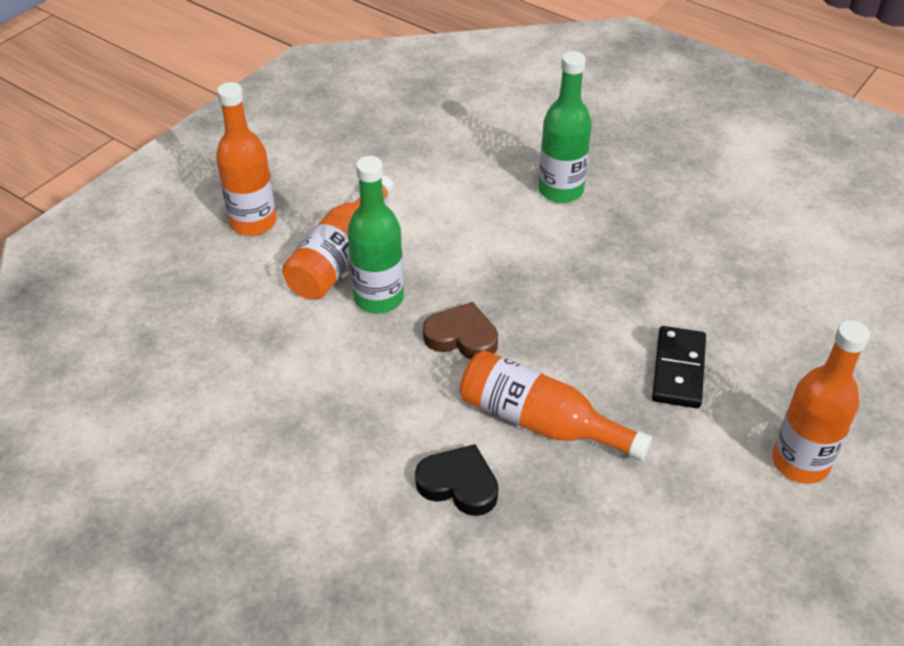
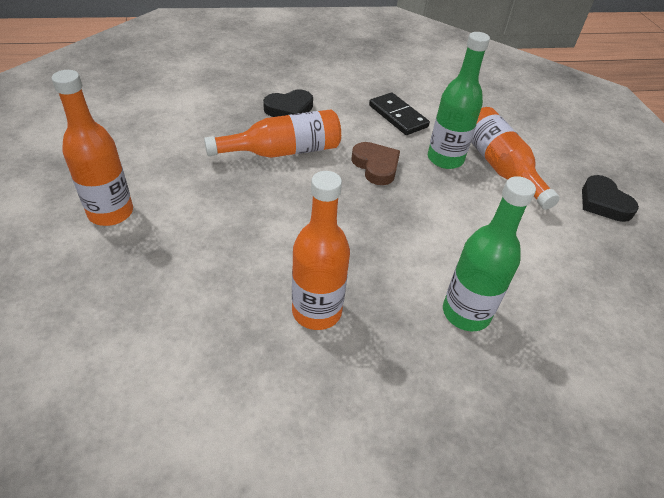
camera: 130 degrees right, 0 degrees up
orange bottle [216,82,277,236] -> orange bottle moved to [292,171,350,330]
brown heart [423,302,498,359] -> brown heart turned 90 degrees counterclockwise [351,142,400,185]
black domino [652,326,706,408] -> black domino moved to [369,92,430,135]
none -> black heart [582,175,639,222]

